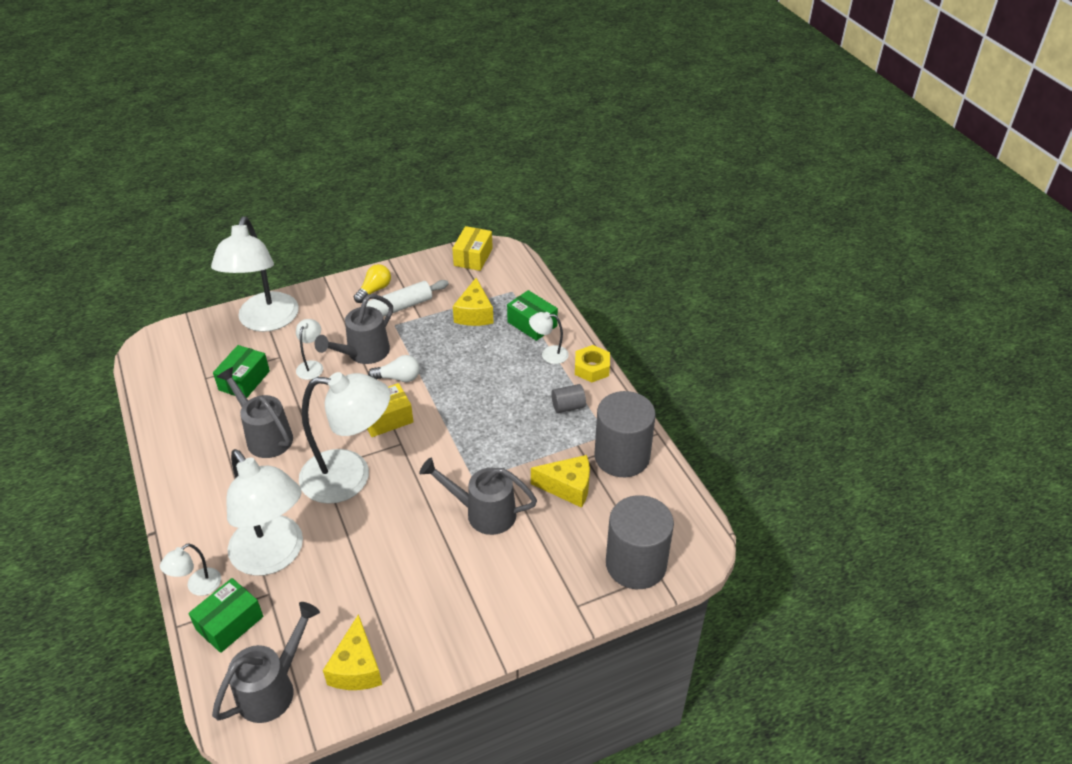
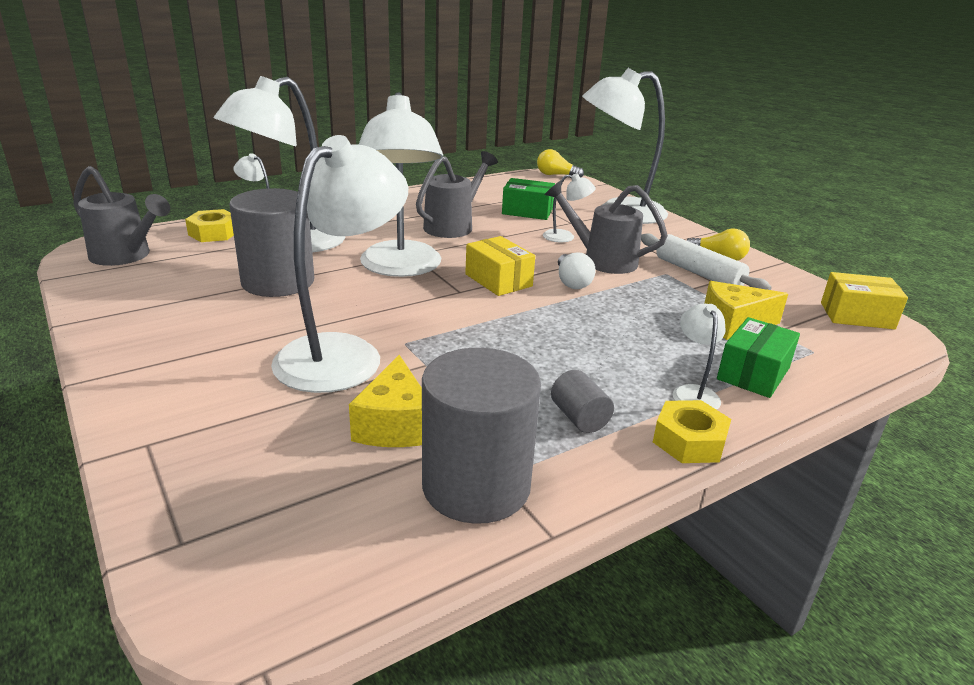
camera: 80 degrees right, 15 degrees down
green box [188,578,263,653] -> yellow nut [185,209,234,242]
yellow cheese [323,614,382,690] -> none
grey watering can [419,458,537,535] -> white lamp [271,135,408,393]
grey cylinder [606,495,674,589] -> grey cylinder moved to [229,188,314,297]
none -> yellow light bulb [537,149,584,178]

